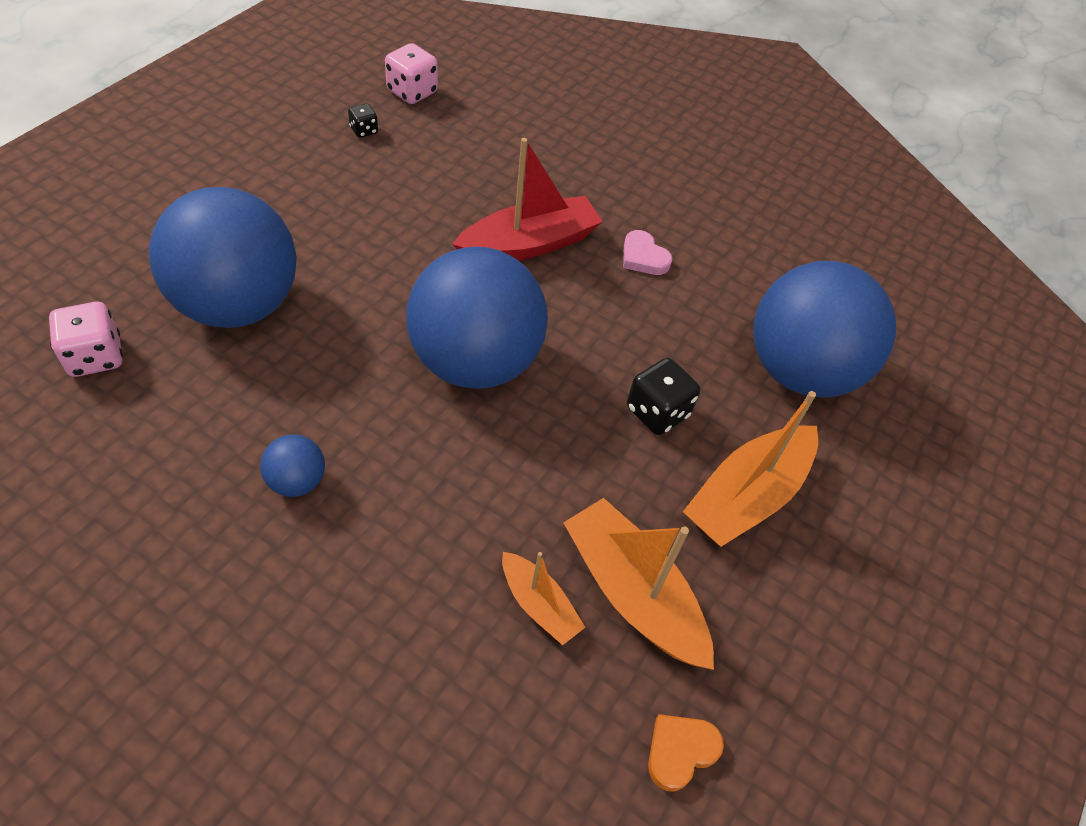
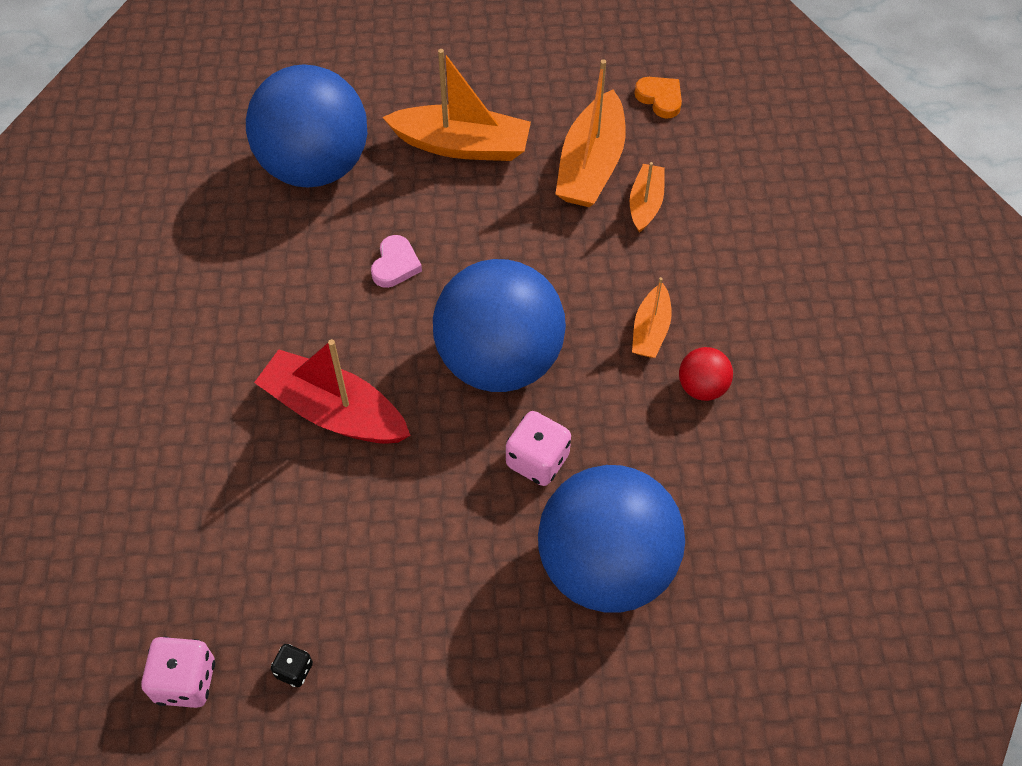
camera: 120 degrees left, 5 degrees up
pink dice [49,302,123,377] -> pink dice moved to [506,411,571,486]
blue ball [260,434,325,497] -> red ball [679,347,733,401]
pink heart [623,230,672,275] -> pink heart moved to [371,235,422,288]
black dice [627,358,700,435] -> none
orange heart [648,714,724,791] -> orange heart turned 150 degrees counterclockwise [635,77,682,119]
none -> orange boat [632,277,672,358]

